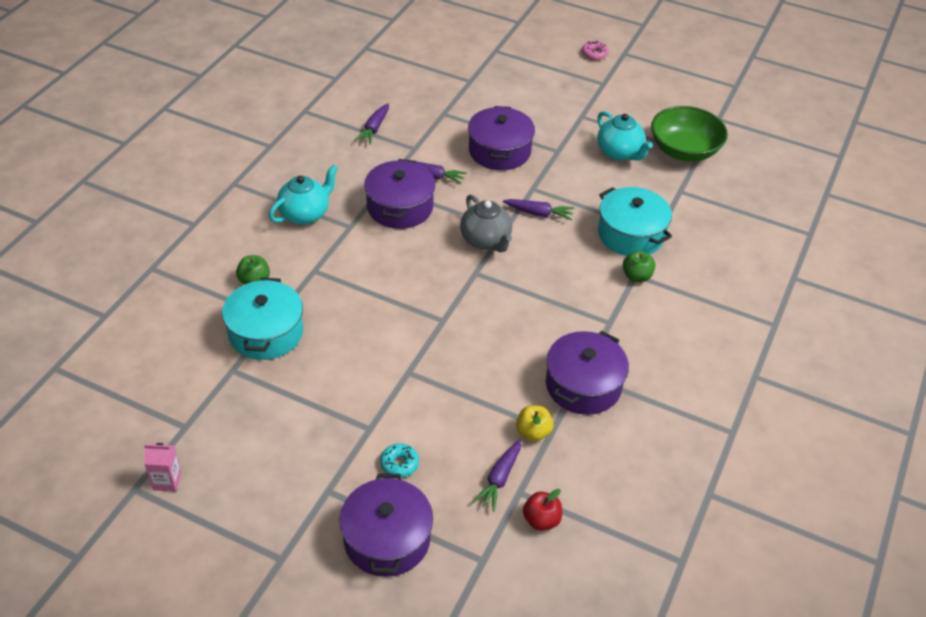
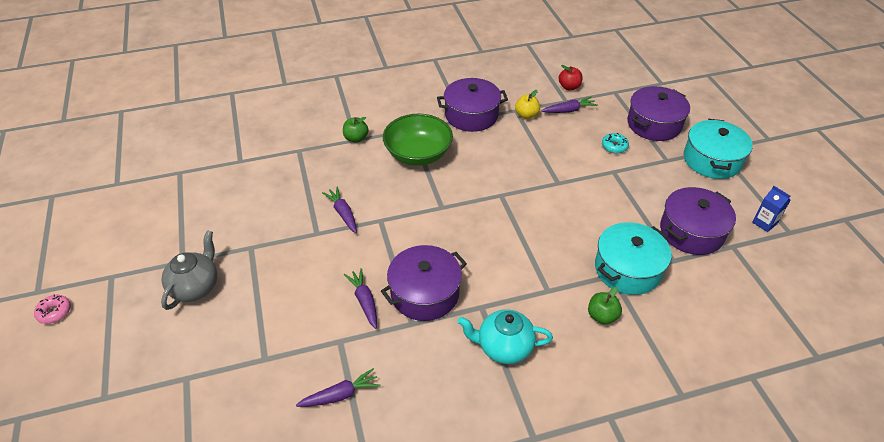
camera: 130 degrees left, 0 degrees up
pink carton [144,443,182,492] -> blue carton [752,186,791,232]
grey teapot [460,194,512,252] -> grey teapot moved to [161,230,217,310]
purple pot [468,106,535,170] -> purple pot moved to [660,187,736,255]
turquoise teapot [597,111,653,161] -> none
turquoise pot [598,187,672,256] -> turquoise pot moved to [684,119,753,179]
green bowl [651,106,728,161] -> green bowl moved to [383,114,453,166]

